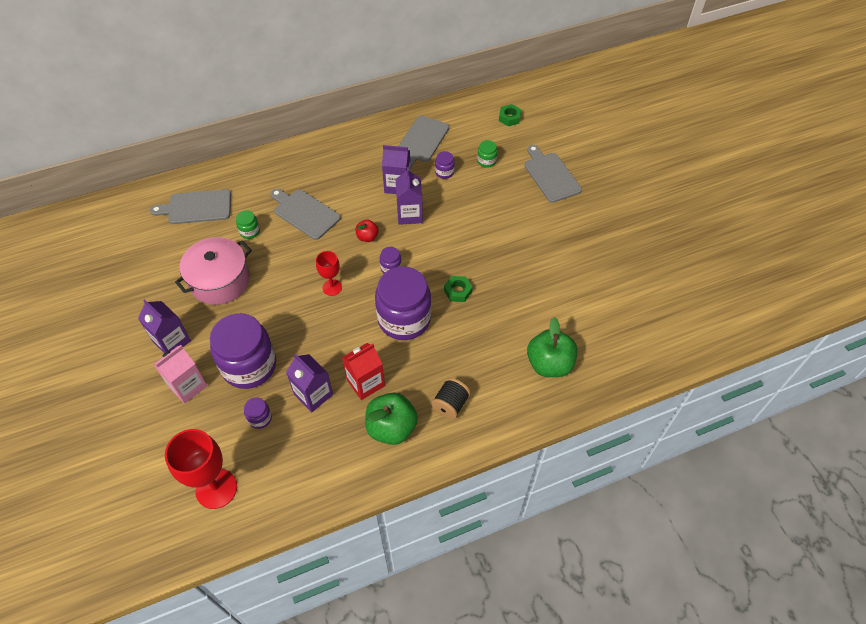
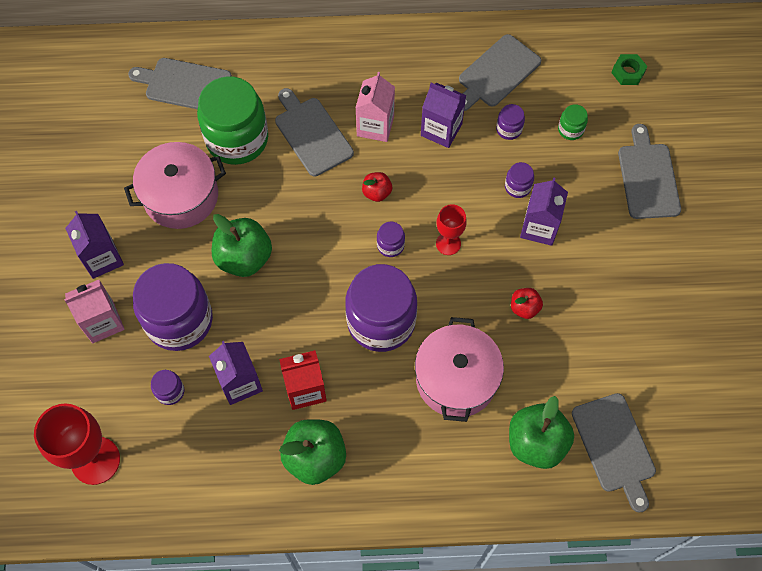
camera: 20 degrees right, 10 degrees up
green jar [236,210,260,239] -> green jar [197,76,268,165], size x2.40
red goblet [316,251,342,296] -> red goblet moved to [436,204,467,255]
purple carton [395,167,423,225] -> purple carton moved to [520,177,568,246]
black spool [431,378,471,419] -> none
green nut [444,276,473,302] -> none
none -> green apple [212,214,272,277]
none -> pink carton [356,72,395,142]
none -> pink pot [415,317,504,422]
none -> purple jar [505,162,534,198]
none -> red apple [511,288,543,319]
none -> grey cutting board [572,393,656,513]

